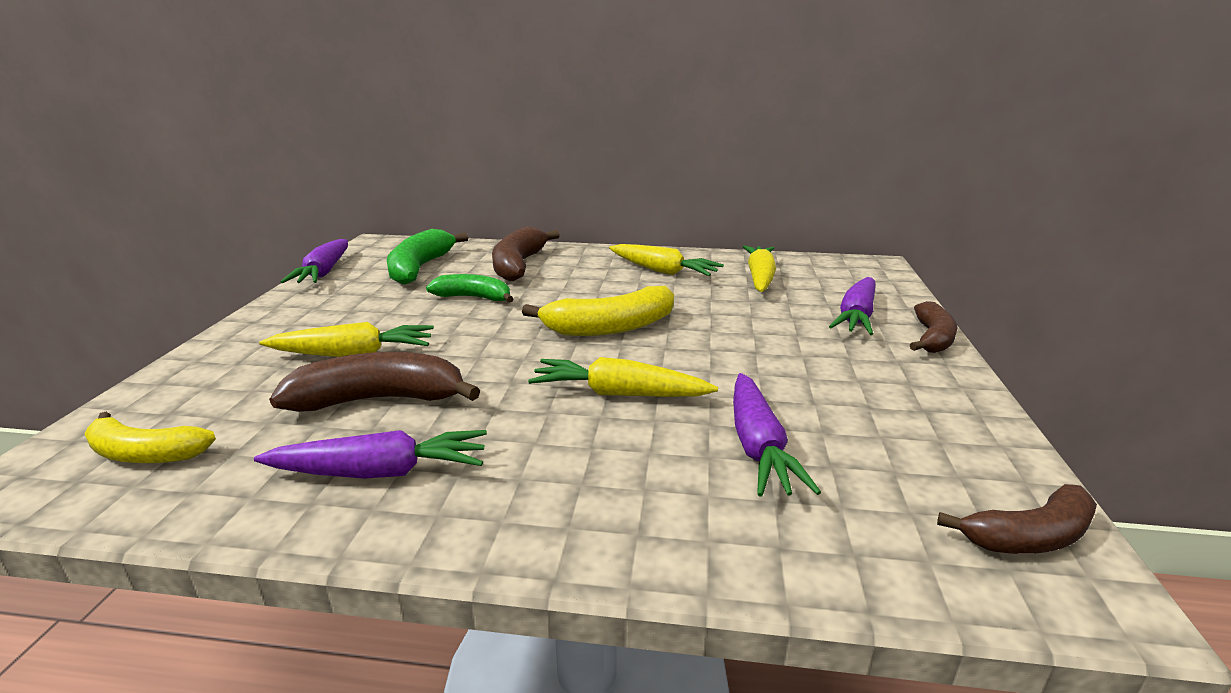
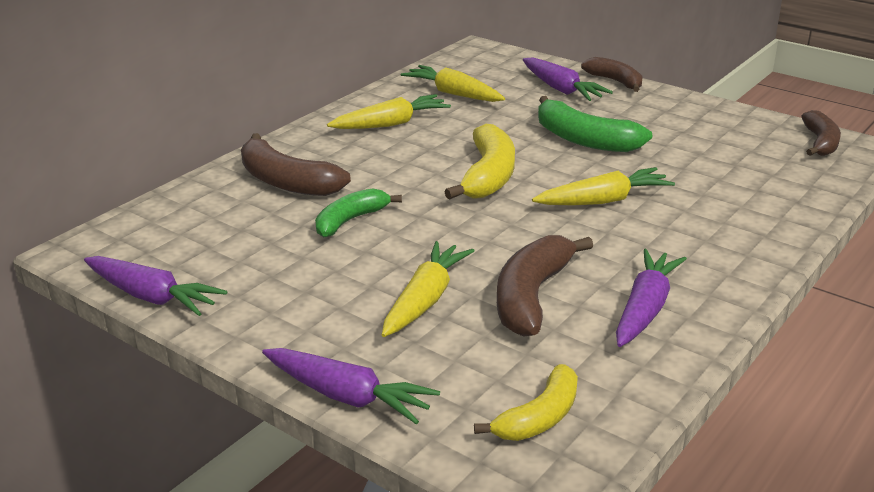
camera: 60 degrees left, 5 degrees up
green banana [387,229,468,285] -> green banana moved to [538,96,652,152]
yellow carrot [528,357,718,397] -> yellow carrot turned 150 degrees counterclockwise [532,167,675,205]
purple carrot [733,373,821,497] -> purple carrot moved to [262,348,440,424]

